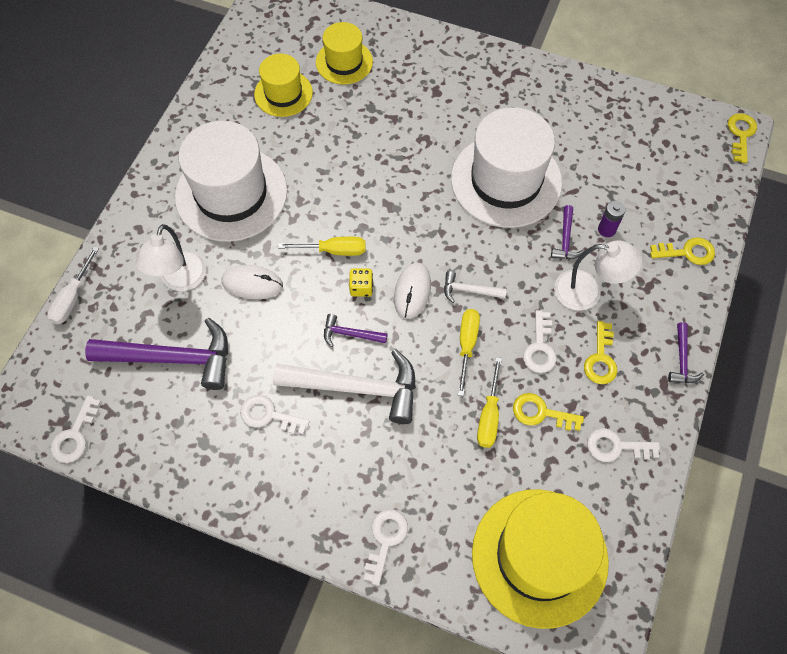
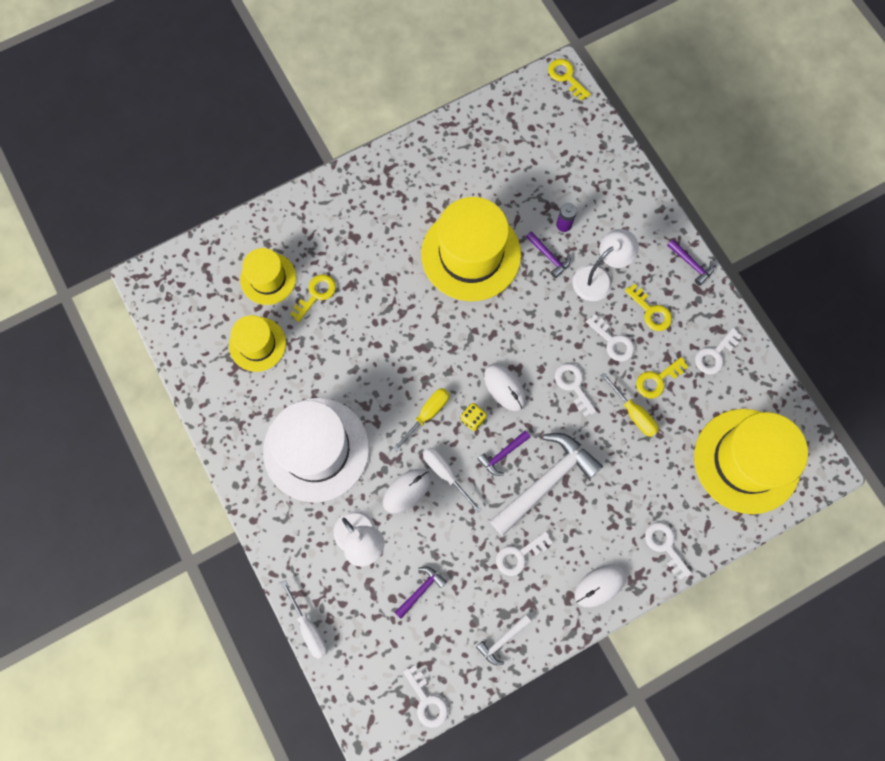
camera: 50 degrees left, 10 degrees up
purple hammer [85,318,228,390] -> purple hammer [394,566,447,619], size x0.46
white hammer [444,271,507,303] -> white hammer moved to [476,615,531,665]
white hat [451,107,562,228] -> yellow hat [421,197,521,301]
yellow screwdriver [458,309,480,396] -> white key [555,363,596,417]
yellow key [650,237,715,265] -> yellow key moved to [290,274,336,322]
none -> white screwdriver [423,448,481,513]
none -> white mouse [574,564,626,607]

